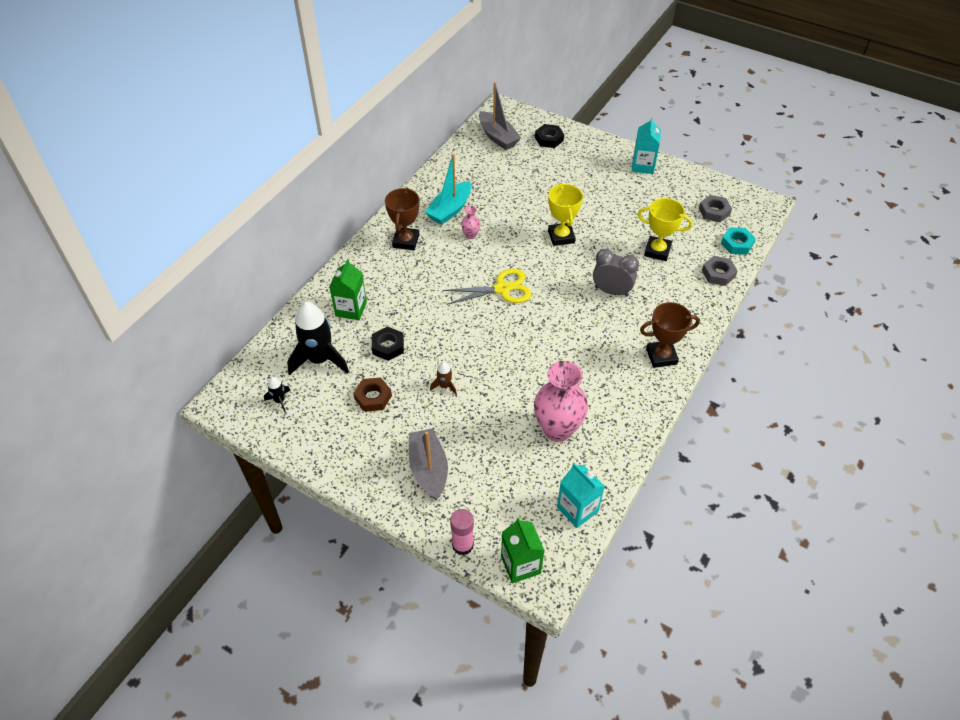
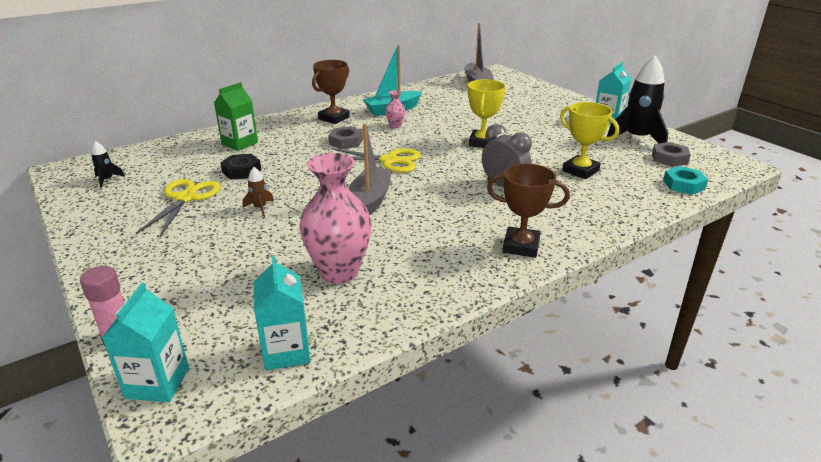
camera: 25 degrees right, 20 degrees down
black rocket [287,302,349,375] -> black rocket moved to [607,56,668,143]
brown nut [353,377,392,412] -> yellow scissors [136,179,221,237]
grey boat [409,428,448,500] -> grey boat moved to [349,123,391,215]
green carton [501,518,545,584] -> turquoise carton [102,283,189,402]
black nut [535,124,564,148] -> none
grey nut [702,256,738,286] -> grey nut moved to [328,126,363,149]

